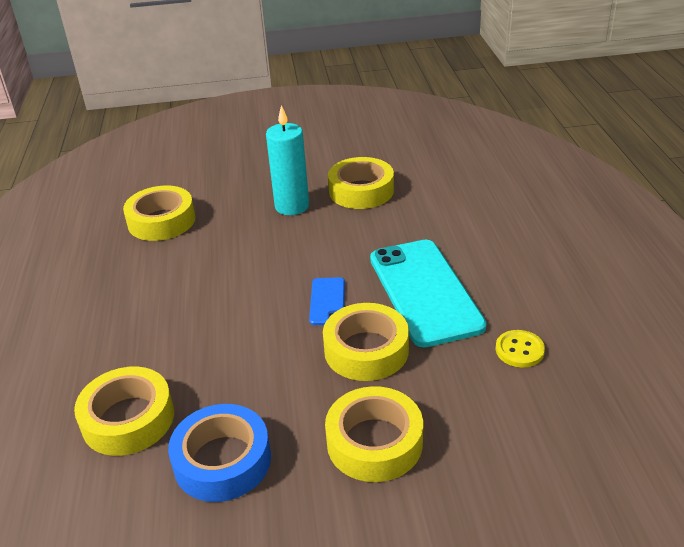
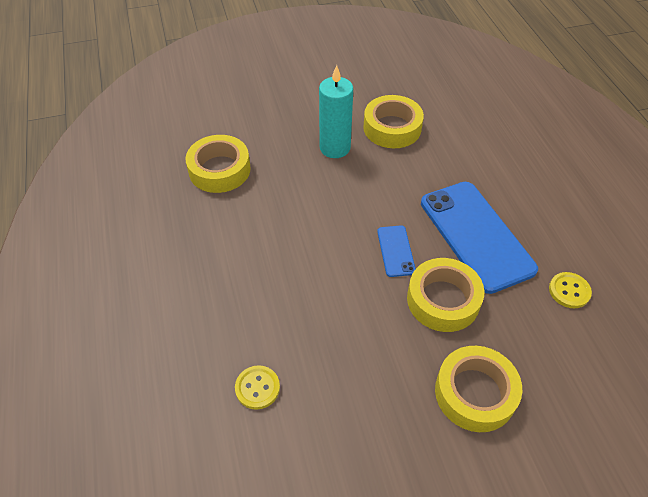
camera: 10 degrees left, 15 degrees up
yellow tape [74,366,174,456] -> yellow button [235,365,280,410]
blue tape [168,404,271,502] -> none
turquoise phone [370,240,487,347] -> blue phone [421,182,538,294]

